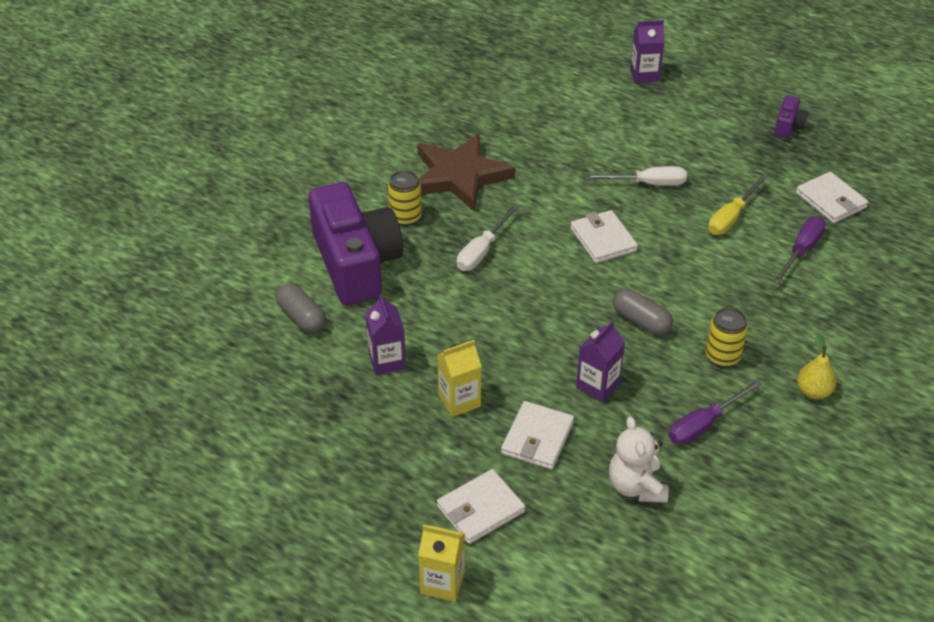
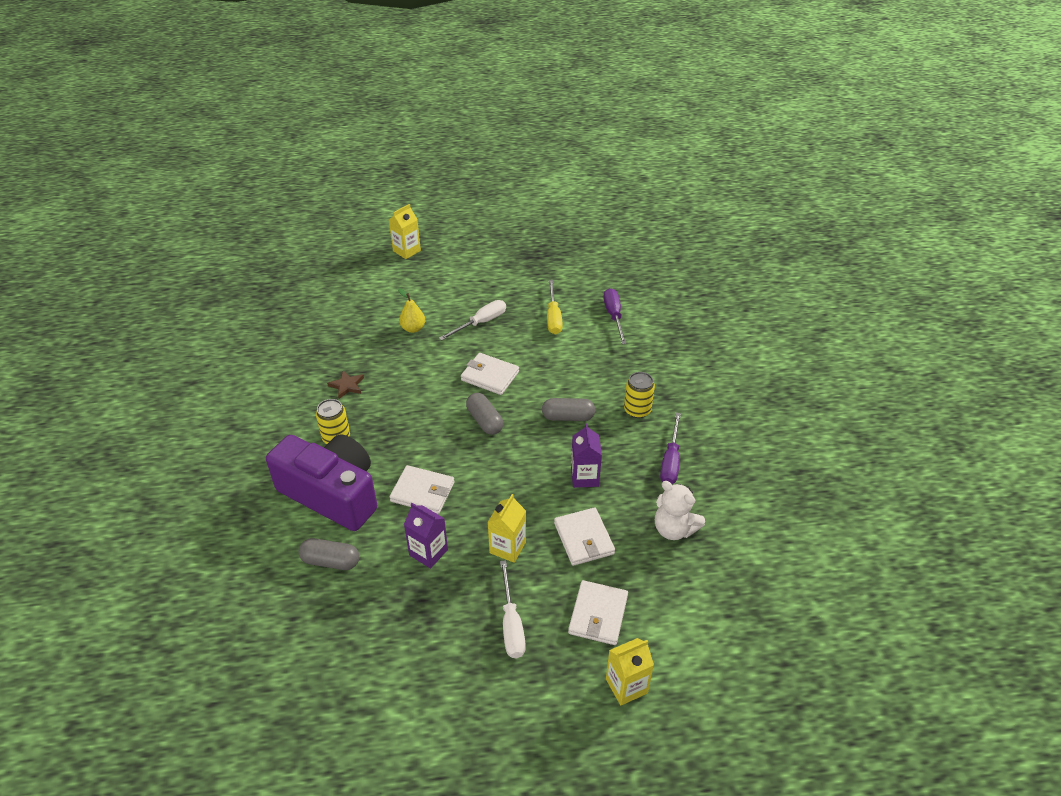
camera: 40 degrees left, 0 degrees up
brown star [418,134,515,211] -> brown star [327,370,364,399], size x0.40
white screwdriver [457,205,519,271] -> white screwdriver moved to [500,560,526,658]
purple carton [630,20,665,83] -> yellow carton [389,204,421,259]
purple camera [774,95,808,138] -> none
white wallet [796,172,868,223] -> white wallet moved to [390,465,455,514]
yellow pear [797,334,836,399] -> yellow pear moved to [398,289,425,333]
none -> grey capsule [466,393,503,435]

